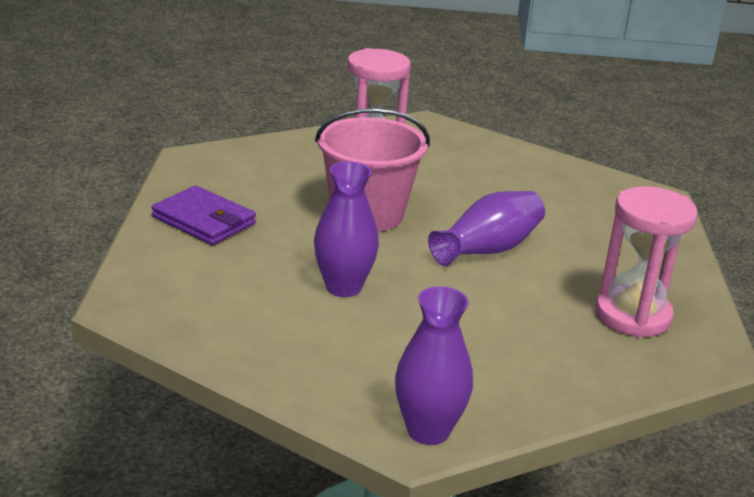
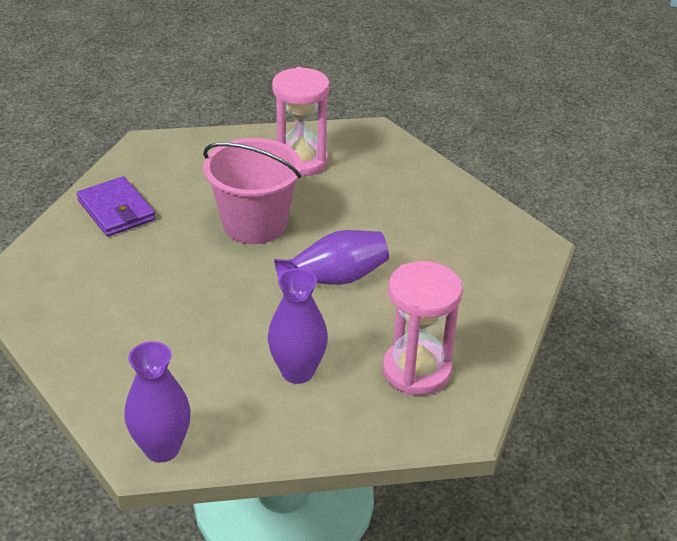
camera: 20 degrees right, 10 degrees up
purple vase [314,161,379,297] -> purple vase moved to [268,268,328,384]

